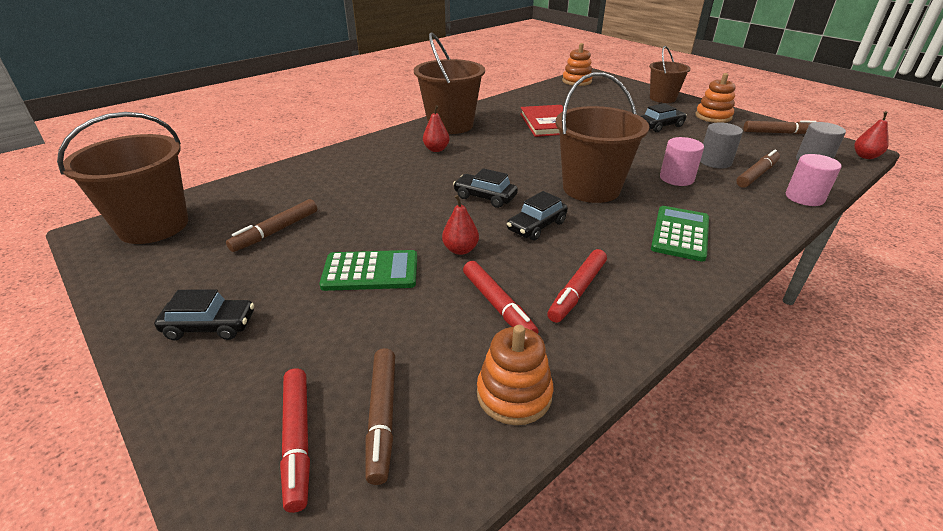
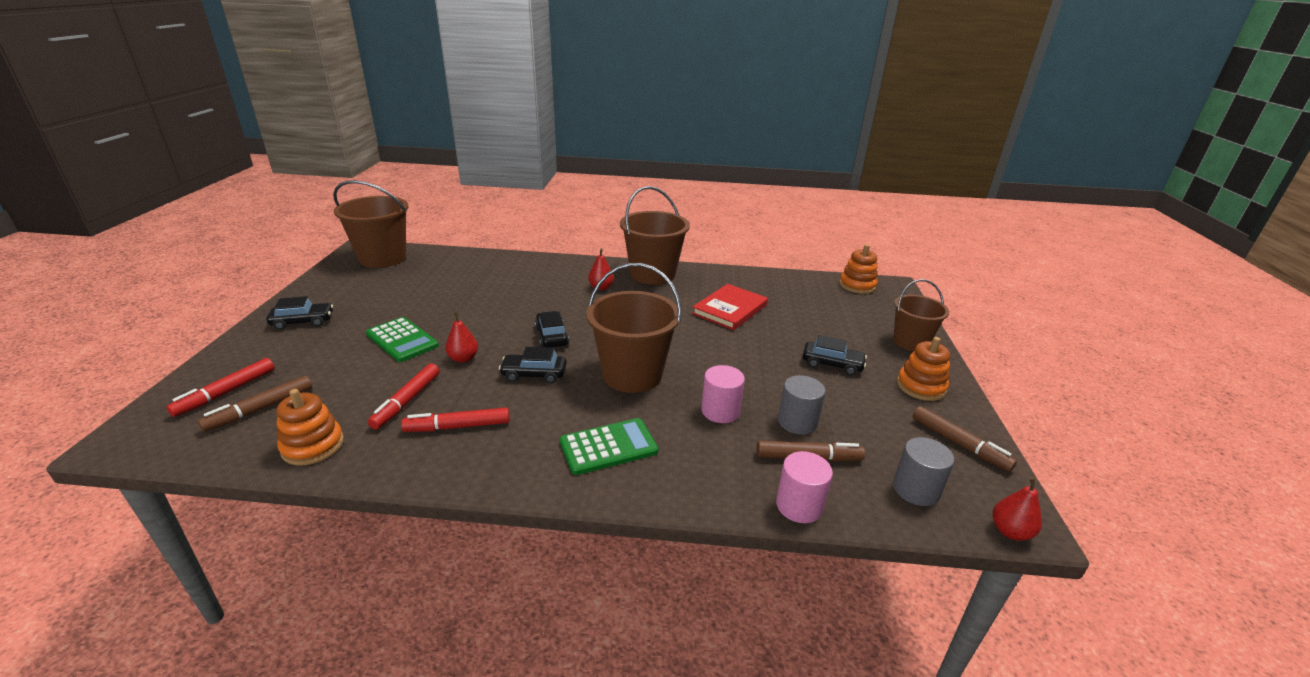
camera: 45 degrees right, 5 degrees down
black car [154,289,254,340] -> black car turned 60 degrees counterclockwise [267,296,333,330]
brown marker [226,199,317,252] -> none

